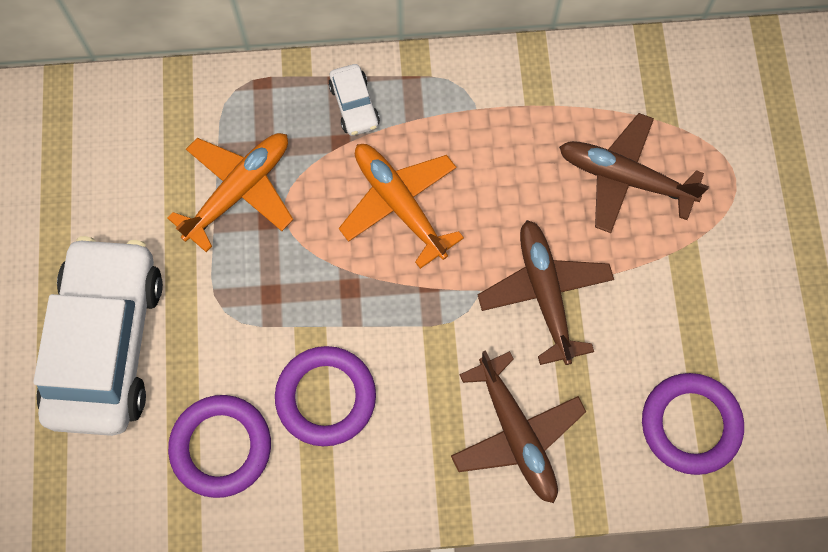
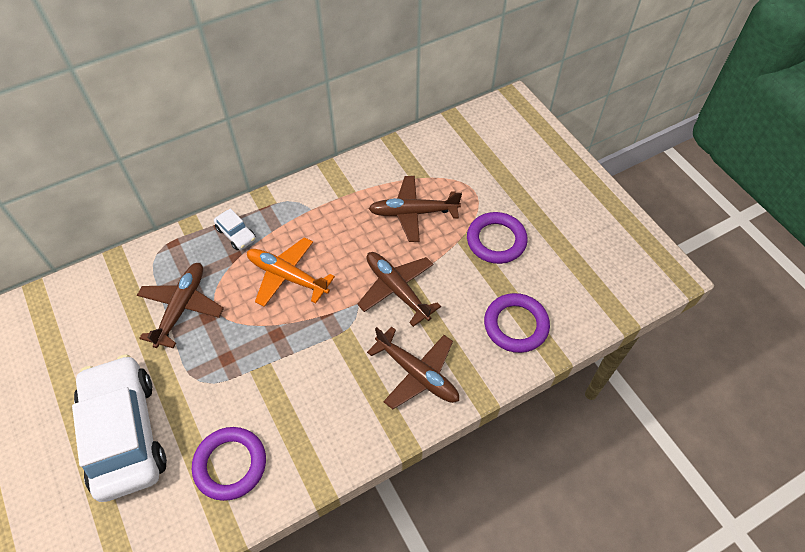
camera: 25 degrees left, 15 degrees down
orange plane [168,133,293,252] -> brown plane [137,263,224,349]
purple ring [275,346,376,446] -> purple ring moved to [467,212,528,264]

